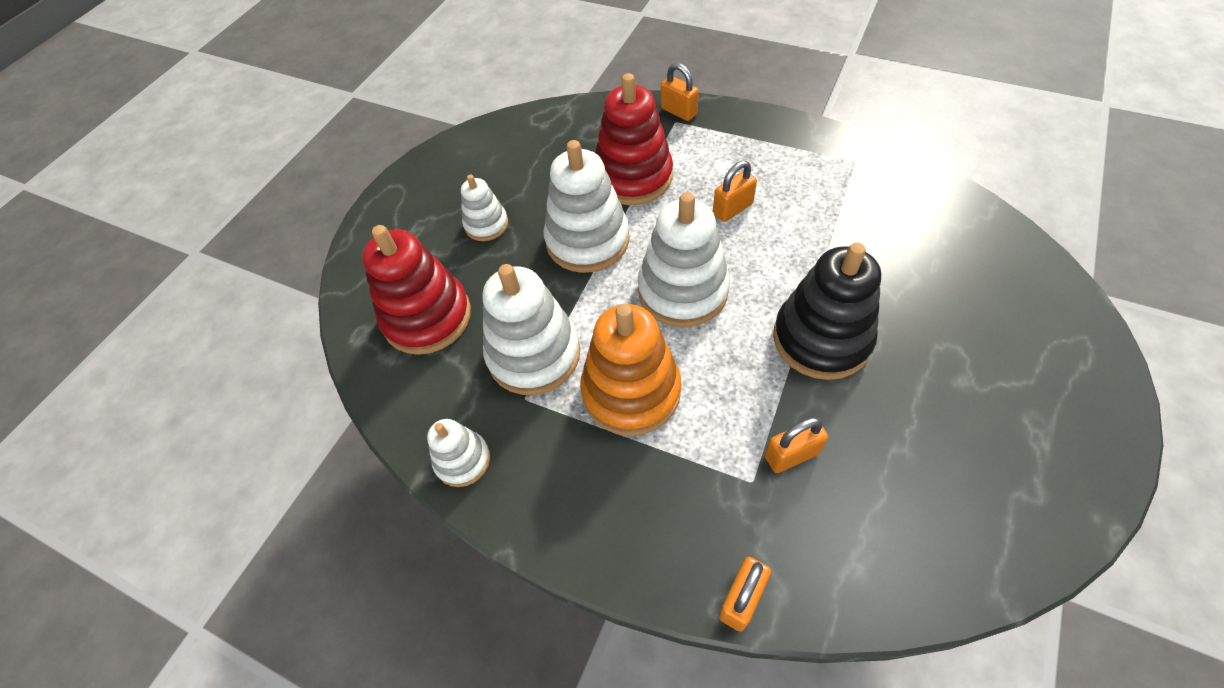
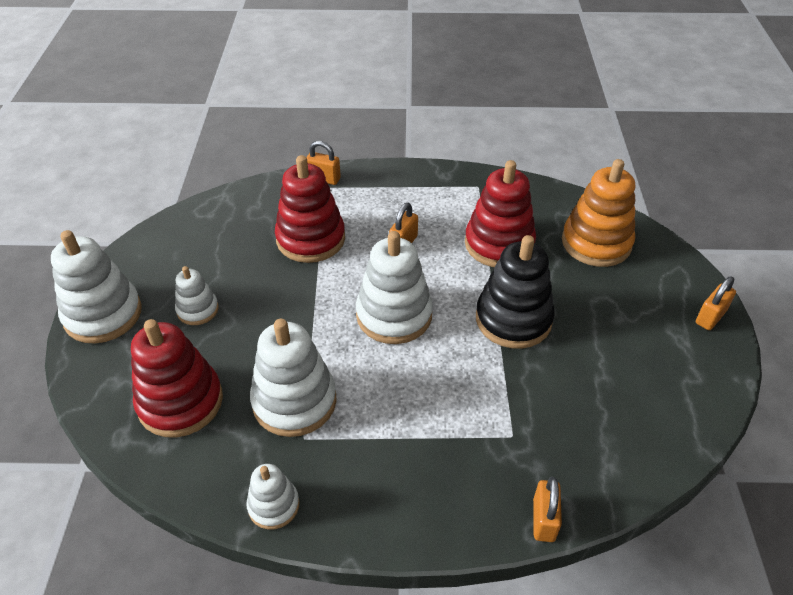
camera: 30 degrees left, 10 degrees down
white stacking toy [544,140,630,273] -> white stacking toy moved to [51,230,142,344]
orange stacking toy [580,304,681,436] -> orange stacking toy moved to [562,159,635,267]
orange padlock [765,417,828,473] -> orange padlock moved to [696,276,736,330]
none -> red stacking toy [465,160,536,267]

